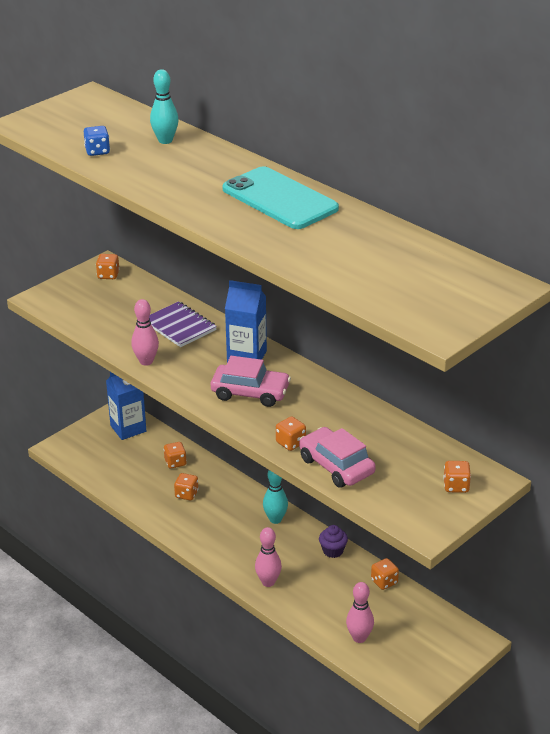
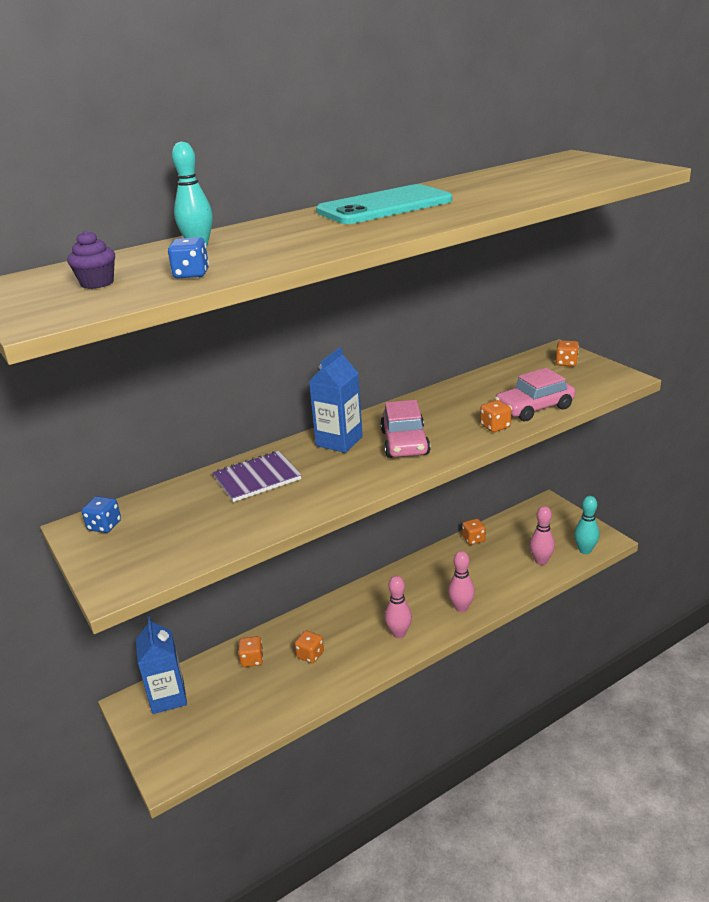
camera: 75 degrees left, 5 degrees down
orange dice [96,254,120,279] -> blue dice [82,496,121,533]
pink bowling pin [131,299,159,366] -> pink bowling pin moved to [385,576,412,638]
pink car [211,356,291,407] -> pink car turned 150 degrees clockwise [380,400,431,458]
turquoise bowling pin [263,470,288,524] -> turquoise bowling pin moved to [574,496,599,554]
purple cupcake [319,525,348,558] -> purple cupcake moved to [67,230,115,289]

